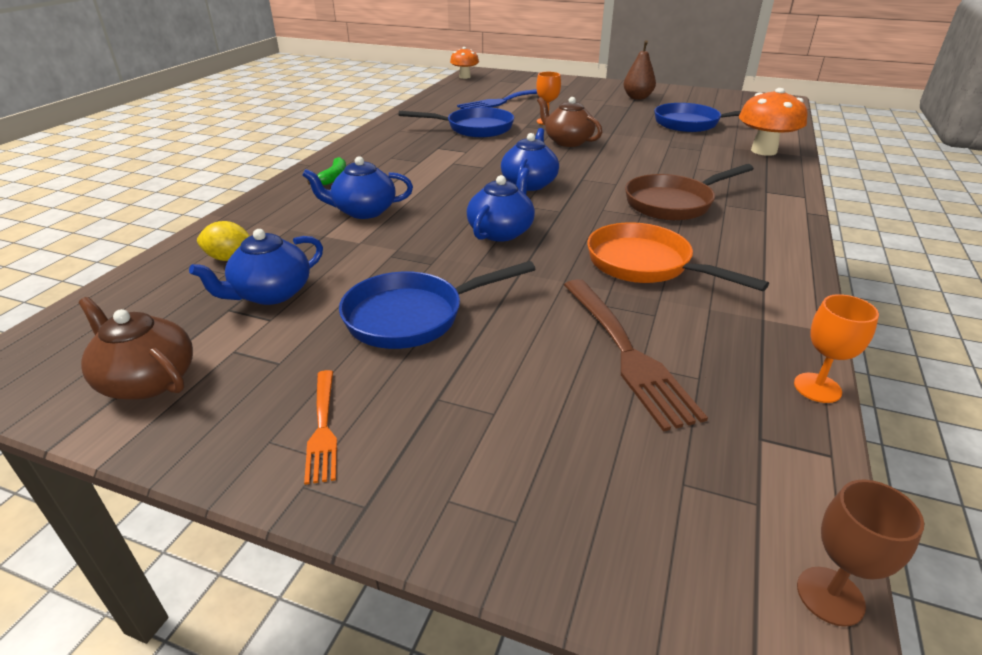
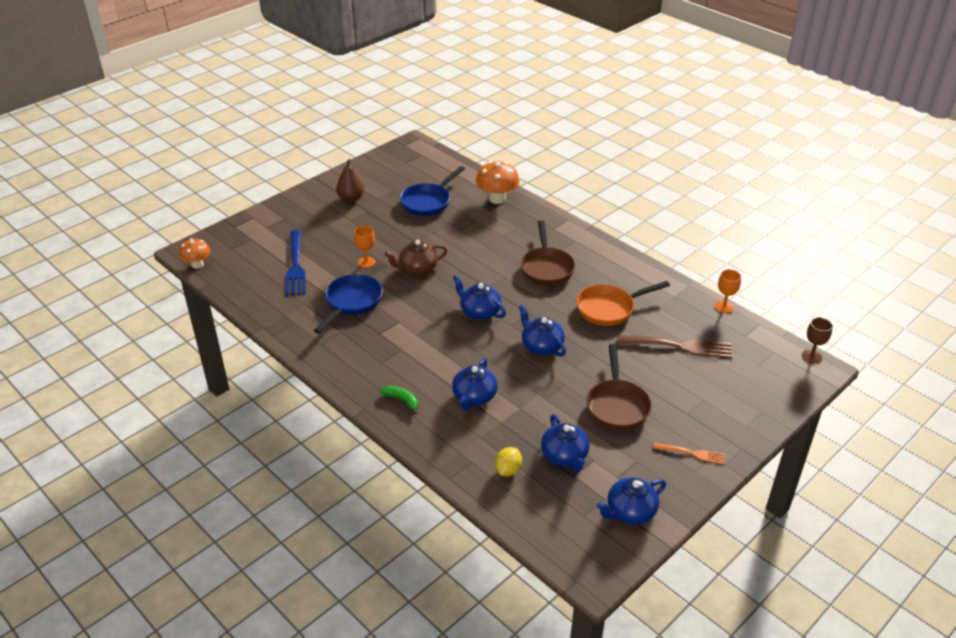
camera: 65 degrees left, 5 degrees up
brown teapot [79,297,193,400] -> blue teapot [597,477,666,525]
blue pan [339,261,535,349] -> brown pan [586,344,652,430]

